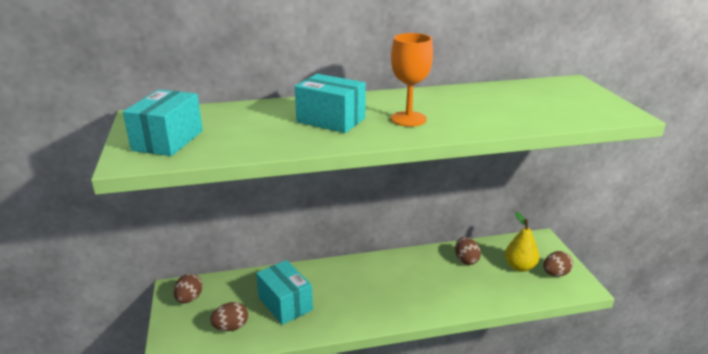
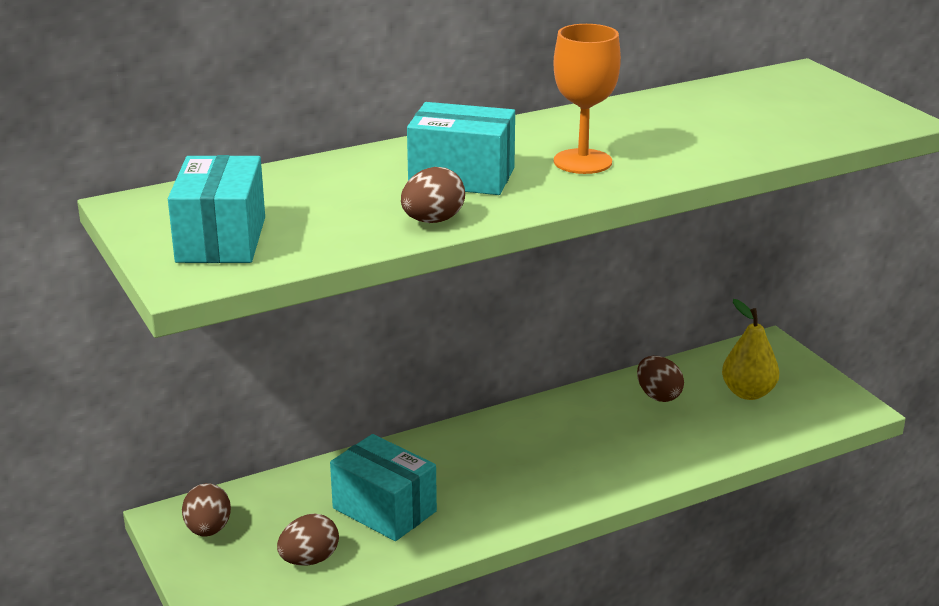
camera: 15 degrees left, 0 degrees up
brown egg [543,251,573,277] -> brown egg moved to [401,167,465,223]

